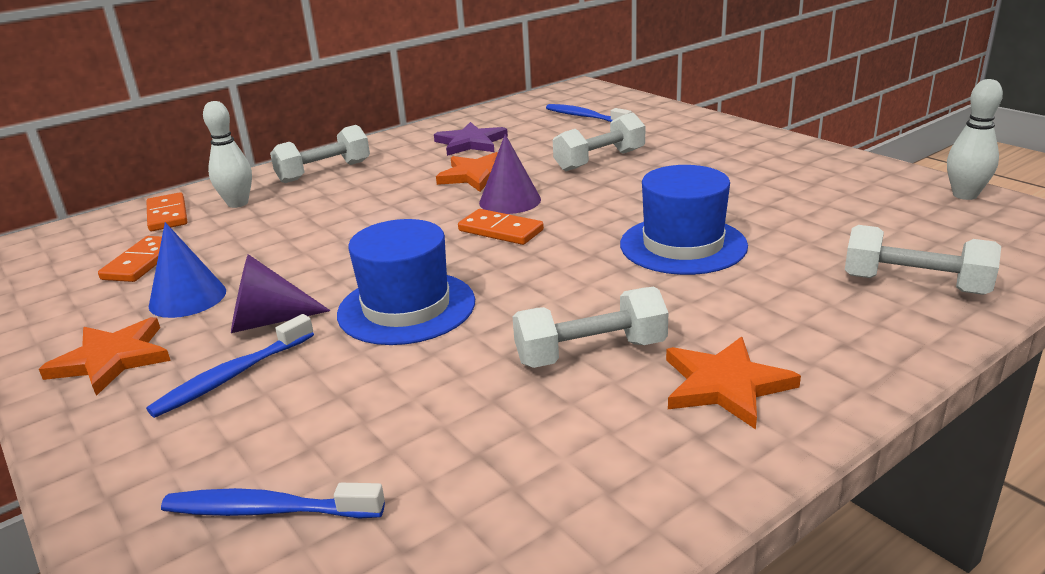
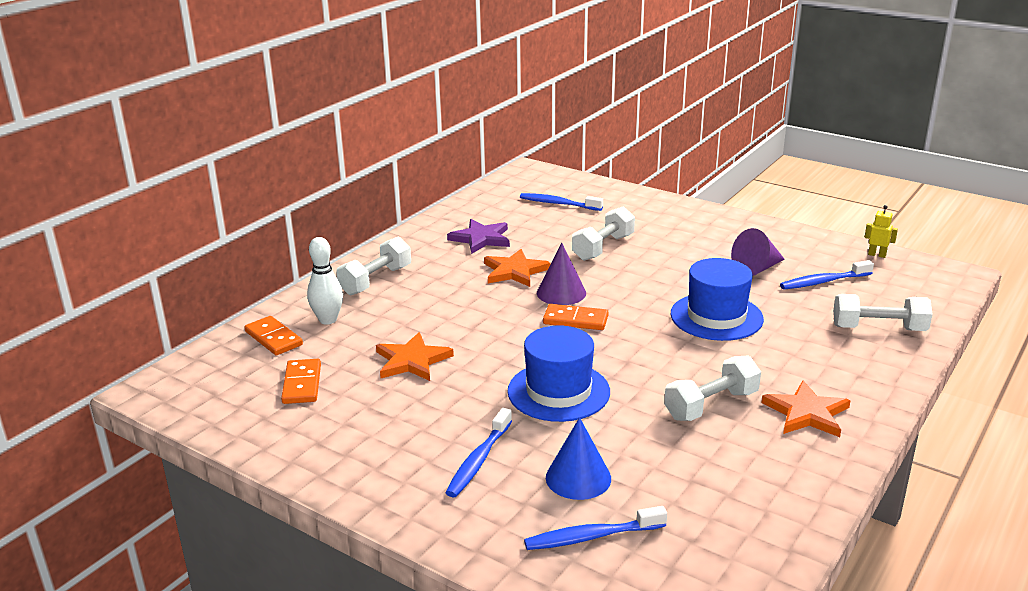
camera: 20 degrees left, 0 degrees up
orange star [39,317,171,396] -> orange star moved to [376,332,454,381]
blue cone [149,222,226,318] -> blue cone moved to [546,417,611,500]
purple cone [231,254,331,333] -> purple cone moved to [731,228,785,276]
white bowling pin [947,79,1003,200] -> yellow robot [865,205,898,258]
none -> blue toothbrush [780,260,874,289]

